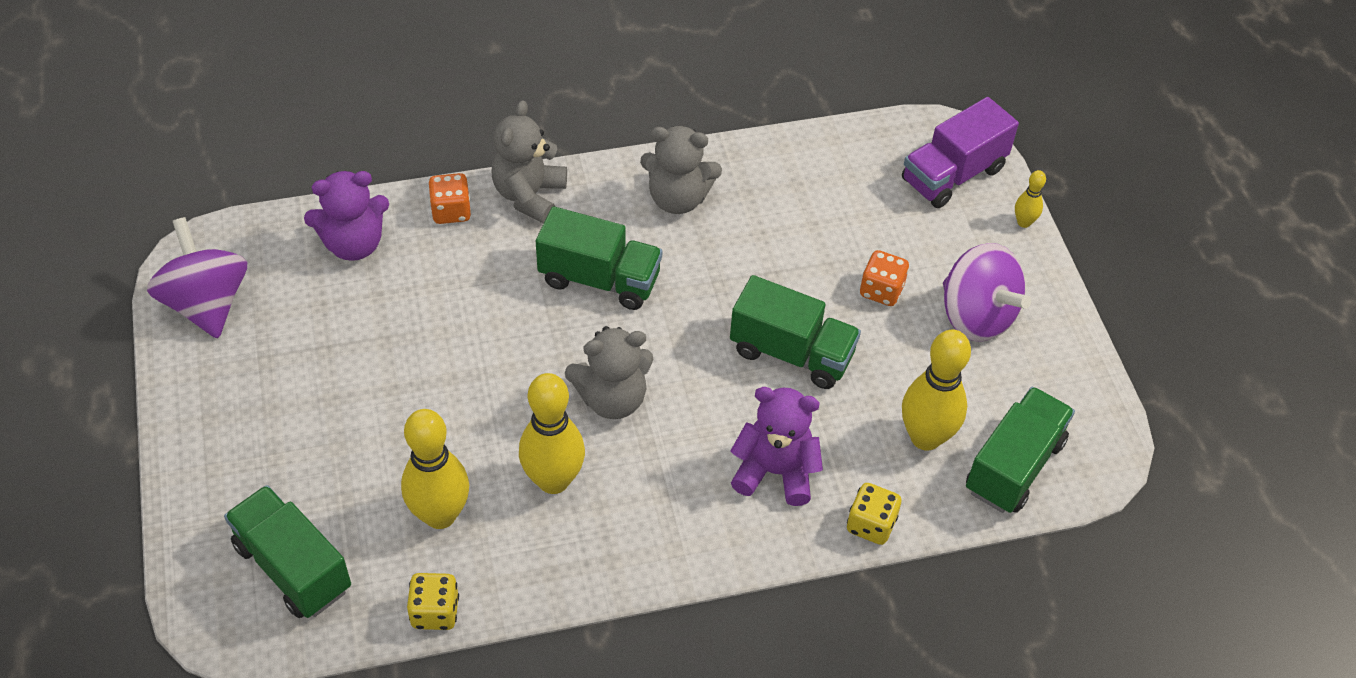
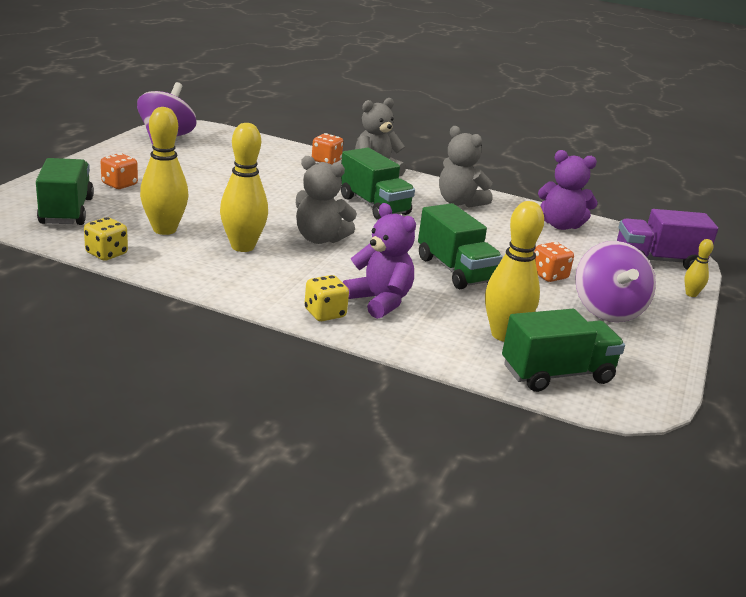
camera: 35 degrees right, 25 degrees down
purple teddy bear [304,171,389,261] -> purple teddy bear moved to [538,150,598,230]
yellow dice [847,483,901,545] -> yellow dice moved to [304,275,349,321]
none -> orange dice [101,153,138,189]

